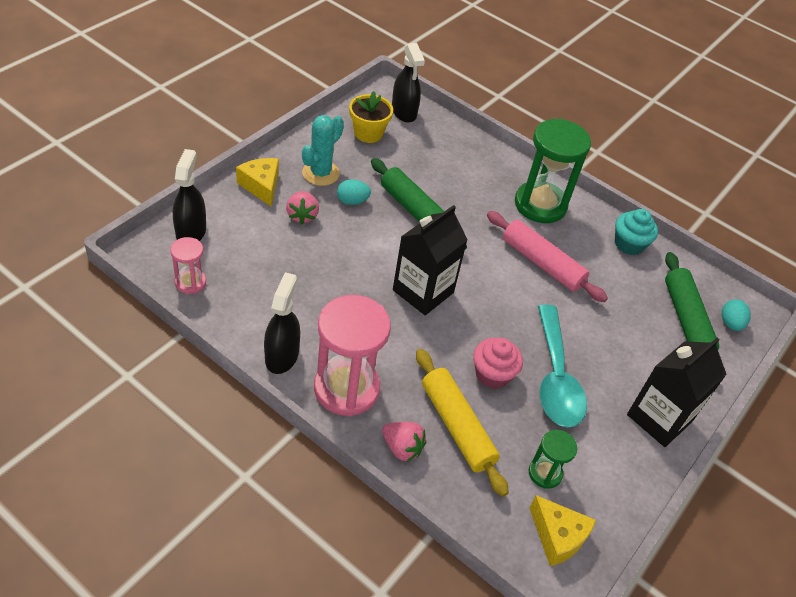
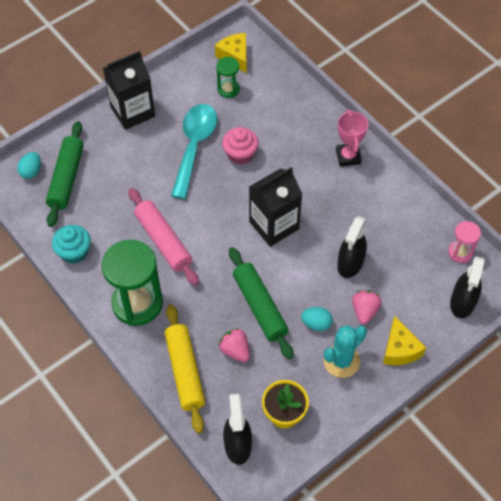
camera: 160 degrees left, 10 degrees up
black spray bottle [264,272,300,374] -> black spray bottle moved to [337,216,367,278]
pink hourglass [314,295,391,416] -> pink trophy [336,109,368,167]
pink strawberry [382,422,426,462] -> pink strawberry moved to [219,328,250,362]
yellow rolling pin [416,349,509,497] -> yellow rolling pin moved to [165,305,205,434]

